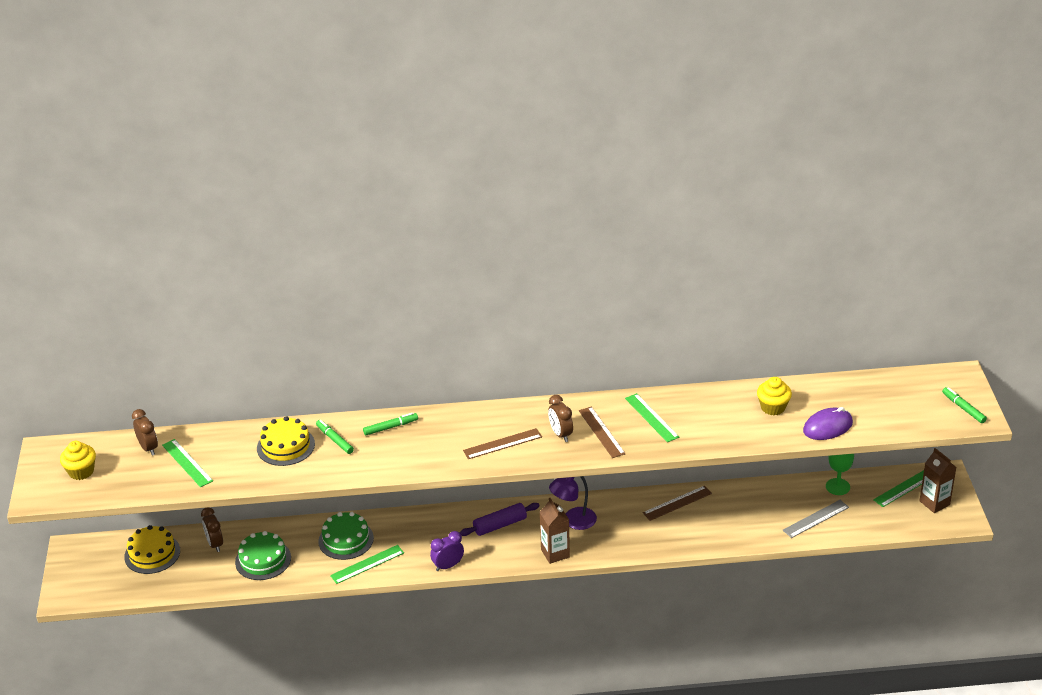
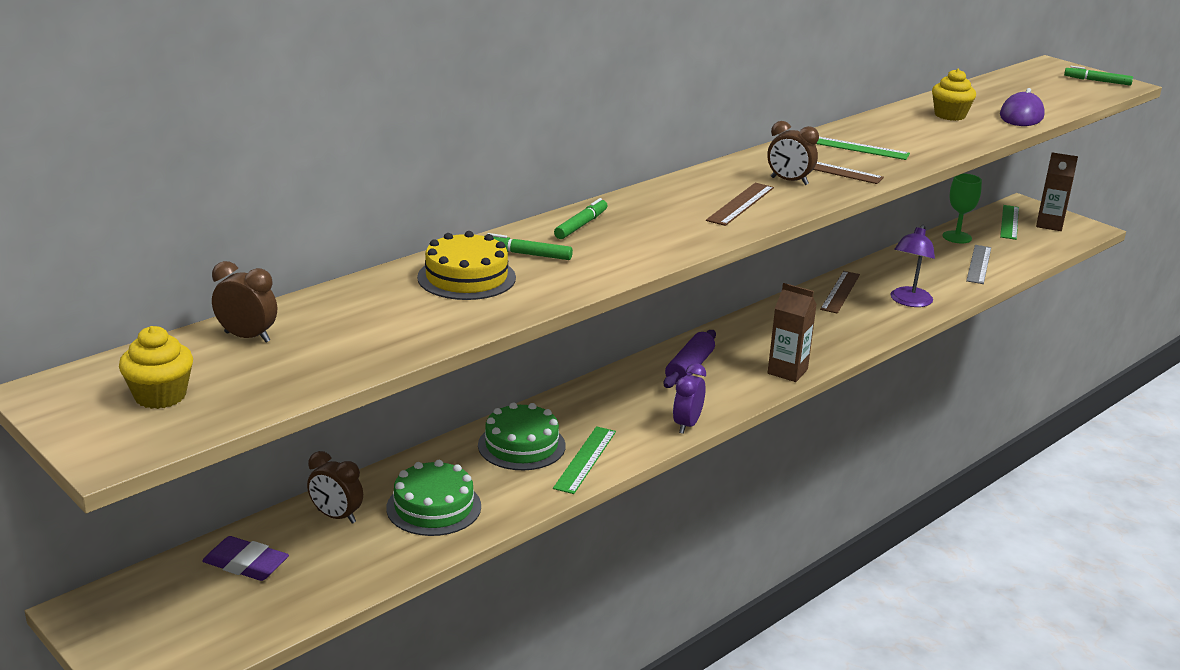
camera: 40 degrees left, 10 degrees down
yellow cake [124,525,180,574] -> purple eraser [202,536,289,581]
green ruler [162,439,213,487] -> none
purple lamp [549,476,597,530] -> purple lamp moved to [890,224,935,307]

